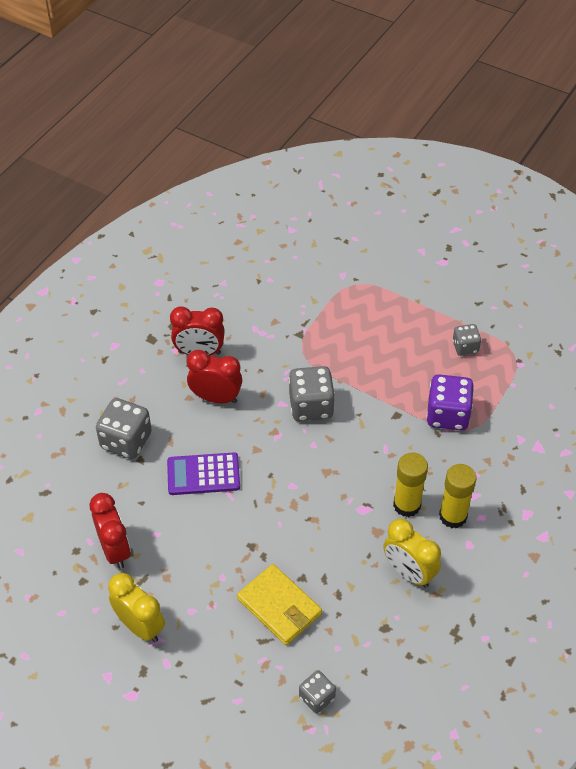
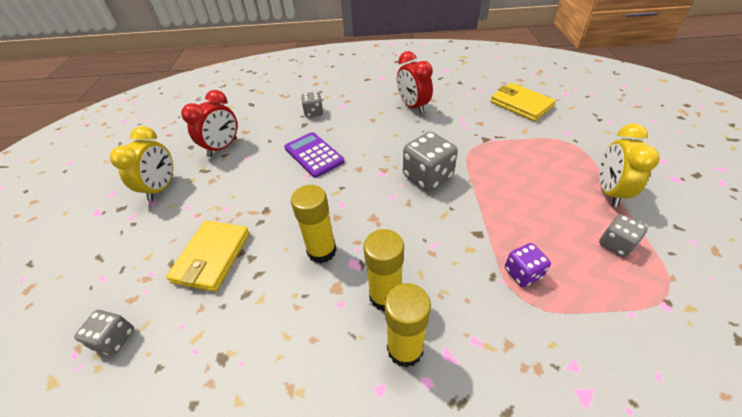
camera: 60 degrees right, 5 degrees down
grey dice [96,398,152,459] -> grey dice [301,92,323,118], size x0.58
red clock [187,350,242,403] -> none
yellow clock [383,519,441,588] -> yellow clock moved to [599,124,660,207]
purple dice [426,374,474,430] -> purple dice [505,243,551,287], size x0.58
none -> yellow glue stick [291,185,337,263]
none -> yellow wallet [491,83,556,121]

